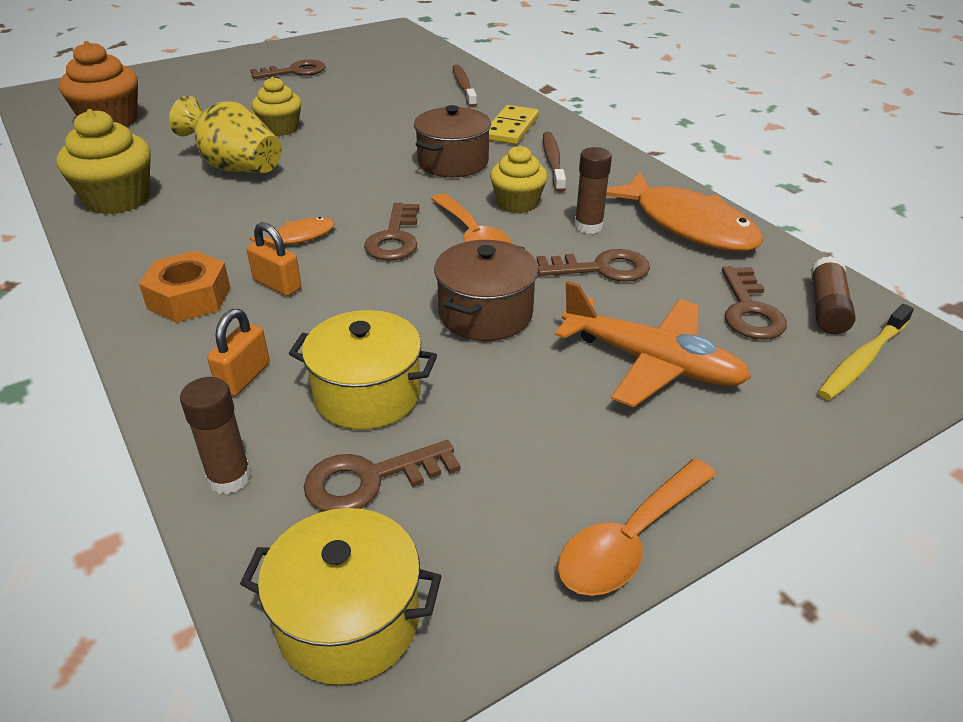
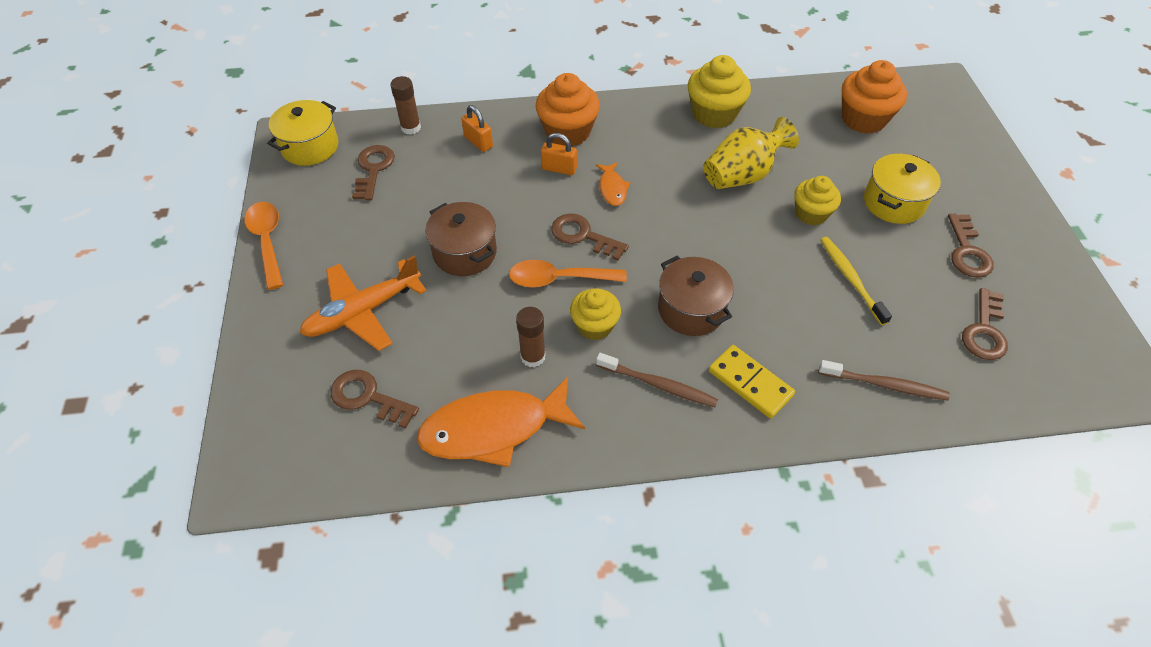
camera: 115 degrees right, 15 degrees up
orange nut [139,251,230,323] -> orange cupcake [536,73,600,147]
orange padlock [247,222,302,296] -> orange padlock turned 45 degrees clockwise [541,133,577,175]
yellow pot [289,310,437,430] -> yellow pot moved to [864,154,941,224]
brown key [537,249,650,282] -> brown key moved to [962,288,1008,360]
brown glue stick [811,256,856,334] -> none
yellow toothbrush [818,304,914,400] -> yellow toothbrush moved to [820,237,892,325]

